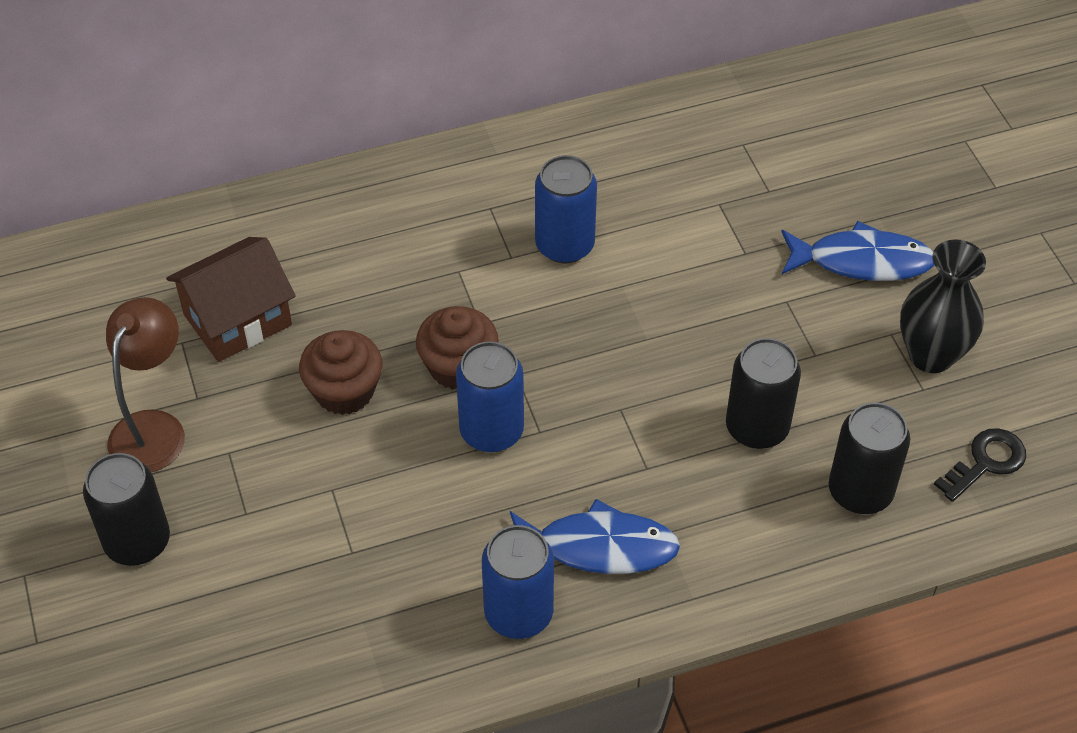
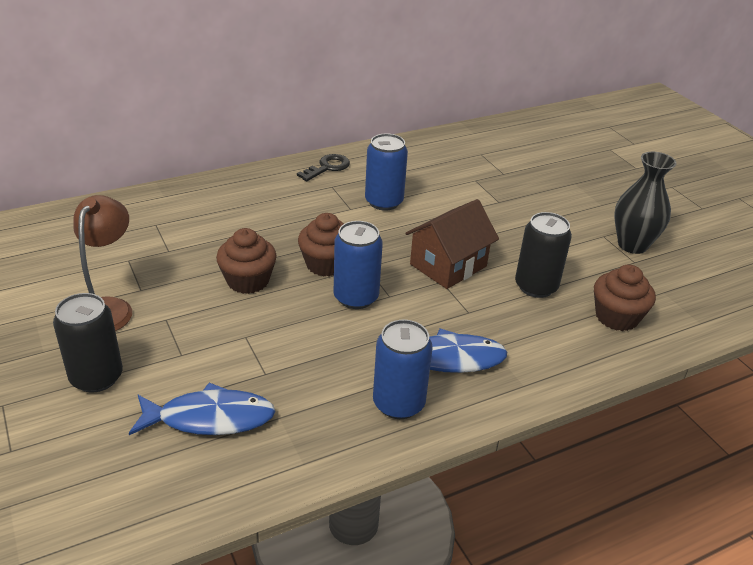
camera: 10 degrees left, 15 degrees down
brown house [166,237,295,362] -> brown house moved to [406,199,499,289]
blue fish [781,221,934,281] -> blue fish moved to [129,383,275,435]
black can [829,402,910,514] -> brown cupcake [594,265,656,331]
black key [934,428,1026,502] -> black key moved to [297,154,350,181]

